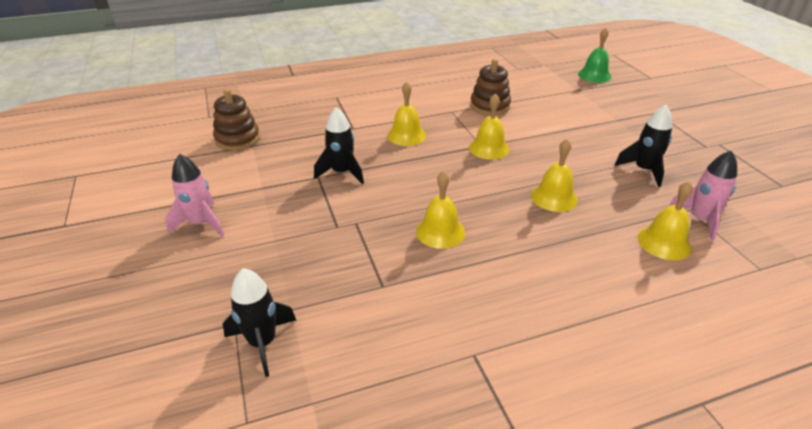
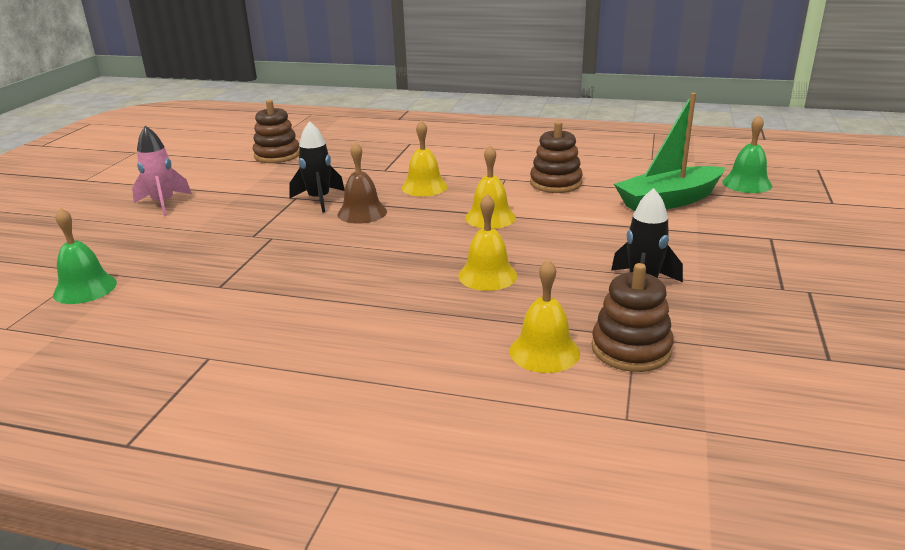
camera: 35 degrees right, 10 degrees down
black rocket [223,268,296,377] -> green bell [53,208,117,304]
yellow bell [416,171,465,249] -> none
pink rocket [668,150,737,241] -> brown stacking toy [592,263,674,372]
none -> brown bell [337,142,387,224]
none -> green boat [614,93,725,211]

